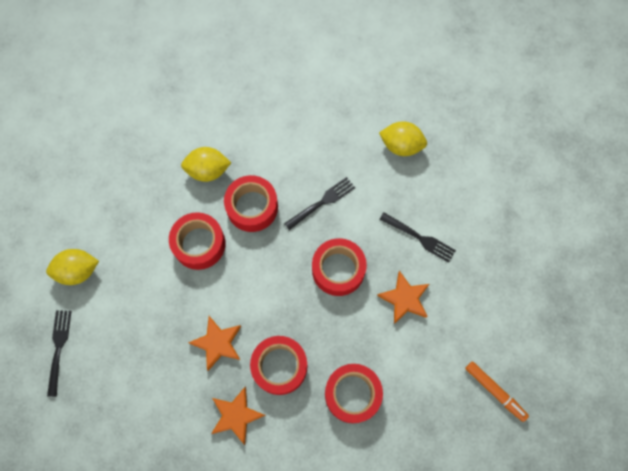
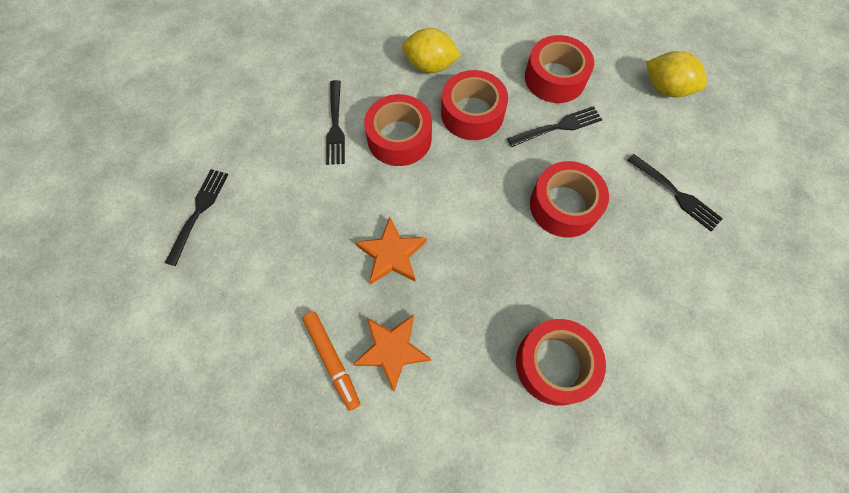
camera: 15 degrees right, 5 degrees down
yellow lemon [46,249,99,285] -> none
red tape [250,336,307,395] -> red tape moved to [525,35,594,103]
orange star [377,271,429,324] -> none
orange marker [465,361,529,422] -> orange marker moved to [302,312,360,411]
none -> black fork [326,80,345,165]

